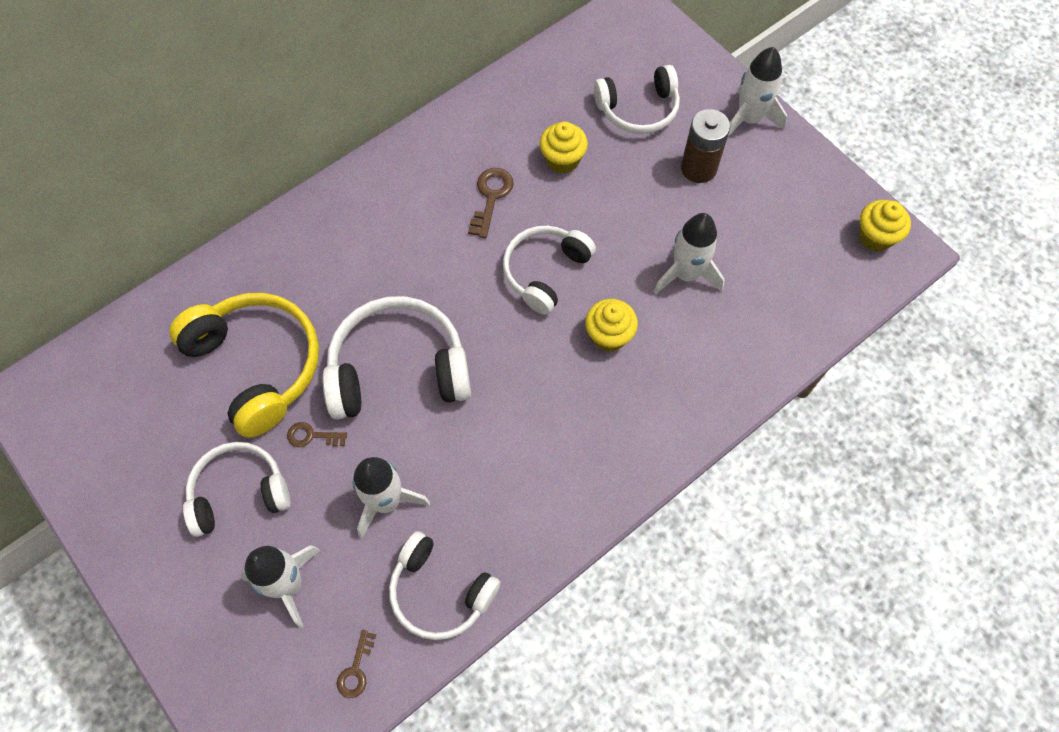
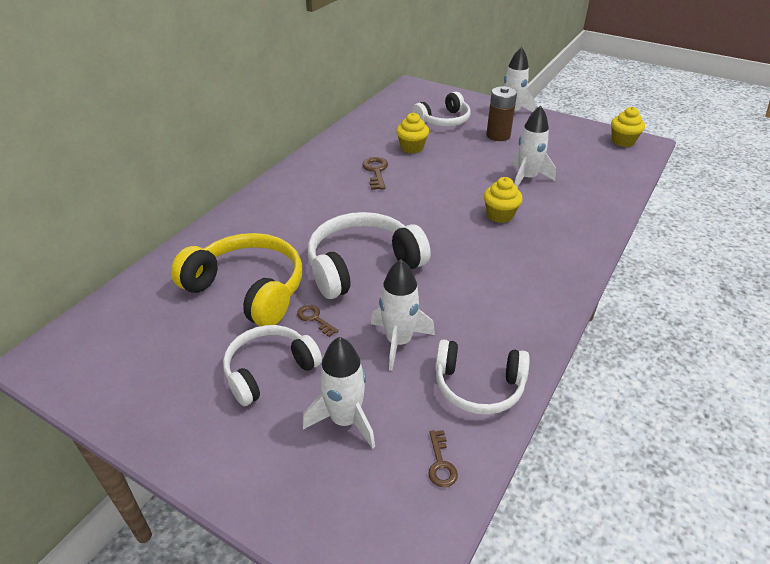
camera: 20 degrees left, 25 degrees down
brown key [287,422,347,447] -> brown key turned 60 degrees clockwise [297,305,339,337]
white headphones [503,226,596,315] -> none

